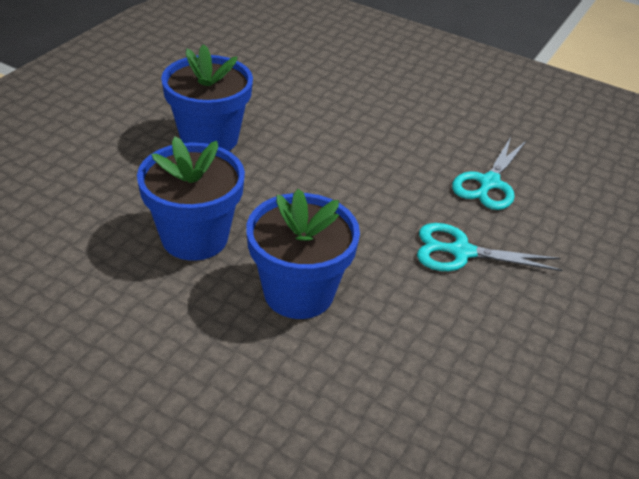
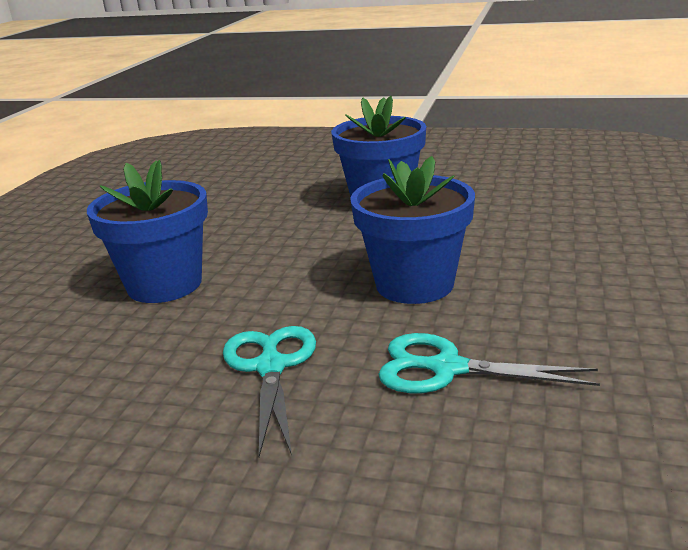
camera: 80 degrees right, 15 degrees down
blue flower pot [137,136,245,261] -> blue flower pot moved to [350,156,475,304]

